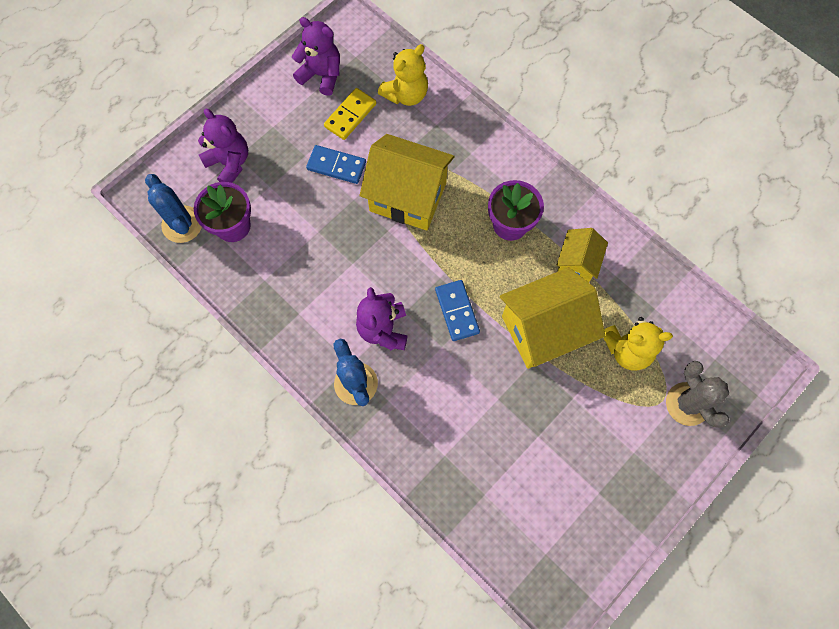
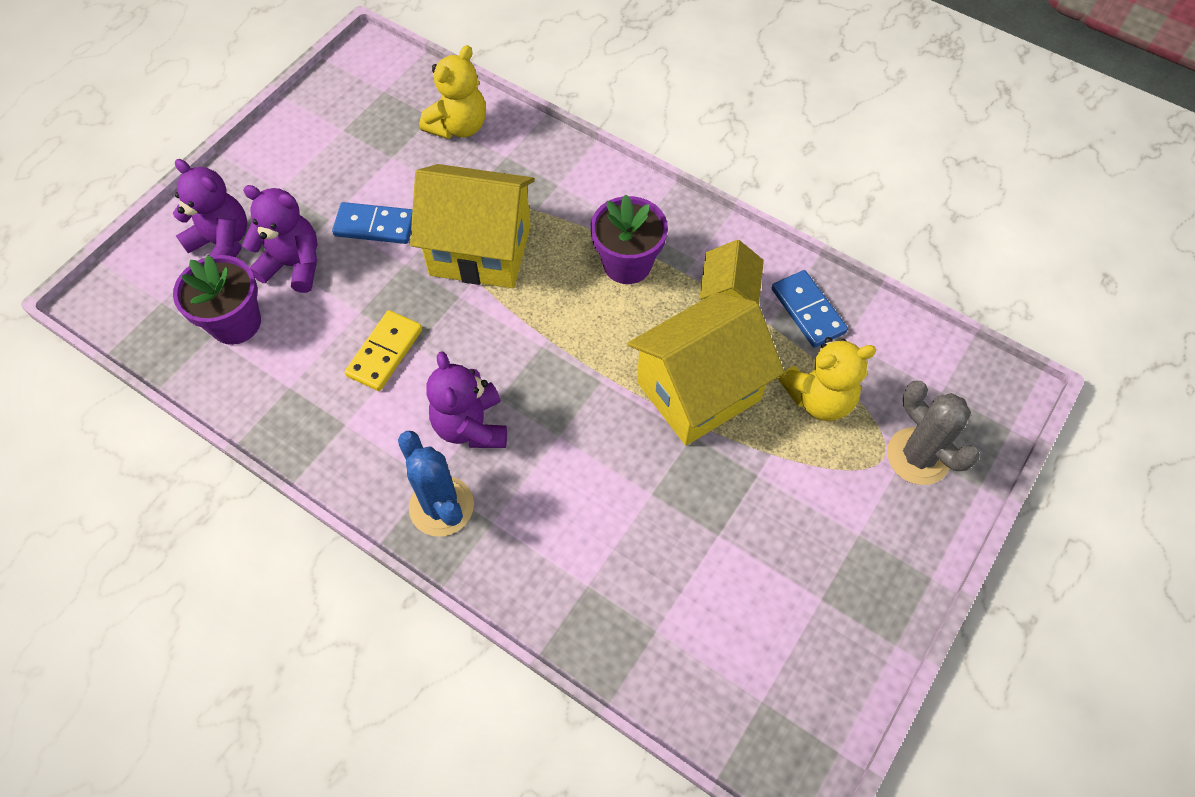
camera: 10 degrees left, 10 degrees down
blue cactus [145,174,202,243] -> none
purple teddy bear [292,17,340,96] -> purple teddy bear moved to [242,185,318,293]
yellow domino [324,88,376,140] -> yellow domino moved to [345,310,422,391]
blue domino [435,280,480,341] -> blue domino moved to [772,270,848,348]

